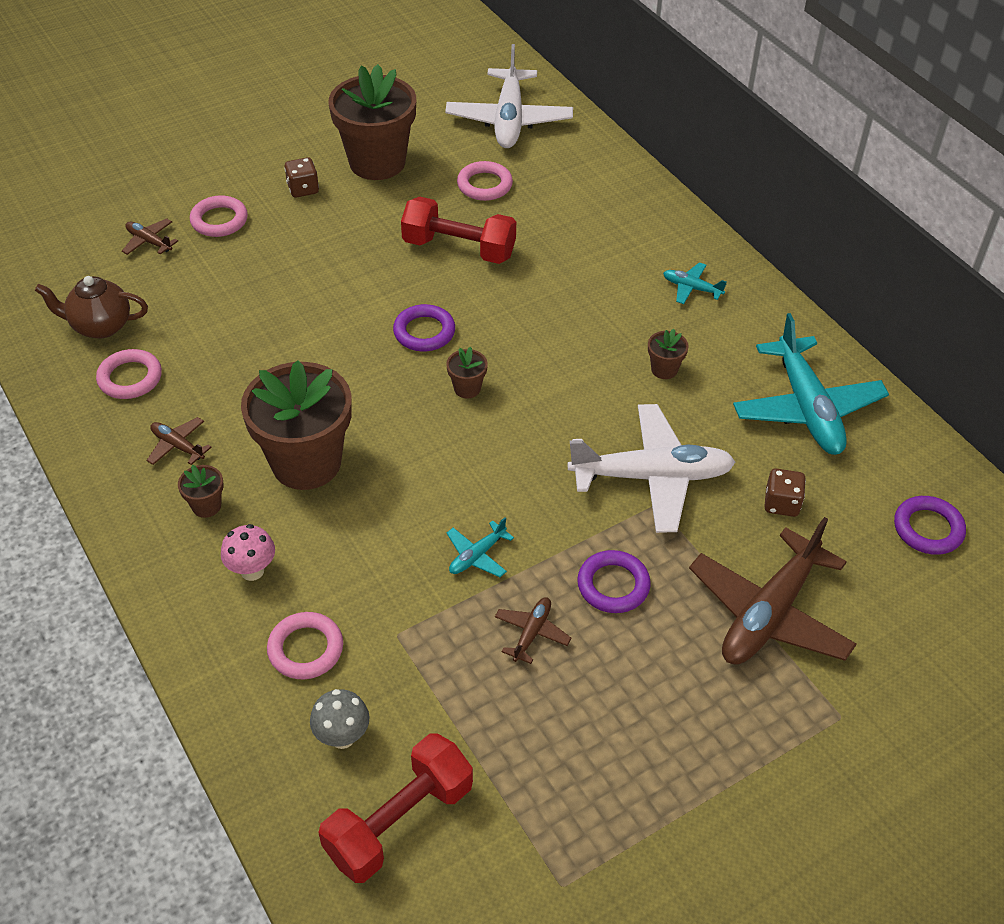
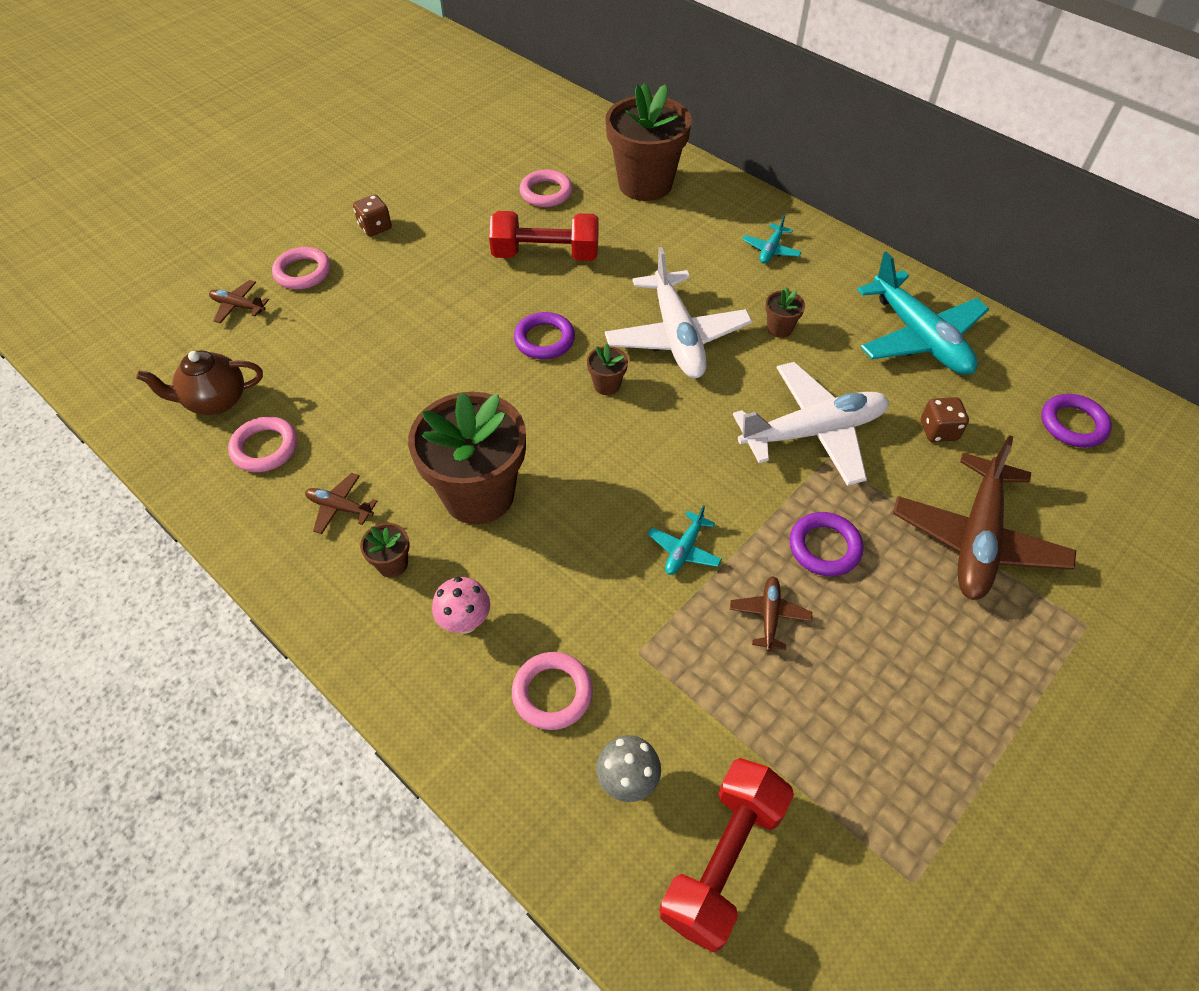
camera: 15 degrees left, 5 degrees up
brown flower pot [328,64,416,180] -> brown flower pot moved to [605,83,692,201]
white plane [445,44,573,148] -> white plane moved to [605,247,752,378]
turquoise plane [663,262,727,304] -> turquoise plane turned 75 degrees counterclockwise [742,215,801,263]

